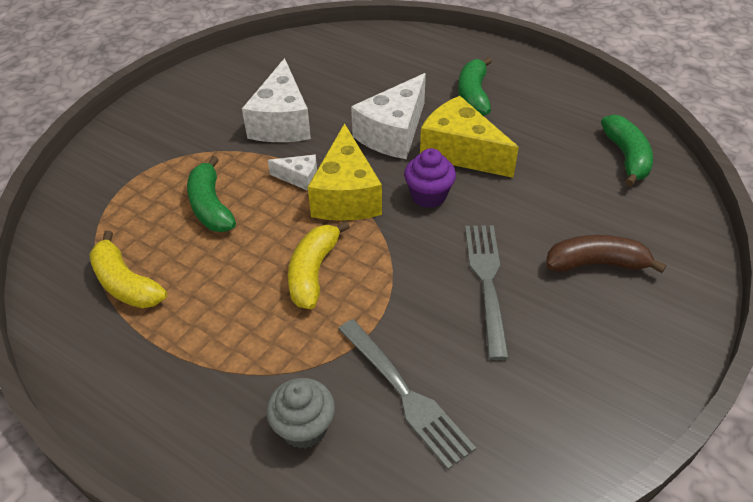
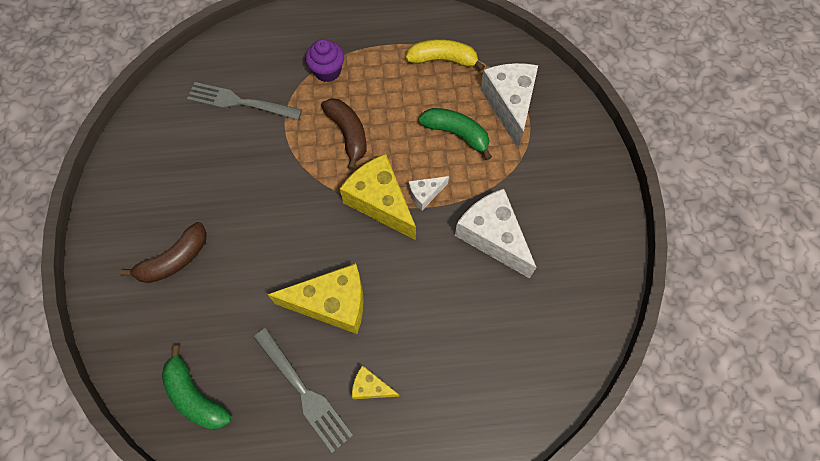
camera: 140 degrees right, 20 degrees up
grey cupcake [266,378,335,449] -> none
yellow banana [288,221,350,309] -> brown banana [321,98,367,170]
white cheese [351,73,426,159] -> white cheese moved to [480,63,538,148]
purple cupcake [404,148,456,208] -> purple cupcake moved to [305,39,344,82]
green banana [458,57,492,116] -> yellow cheese [352,365,399,399]
grey fork [465,225,509,360] -> grey fork moved to [254,328,353,453]

